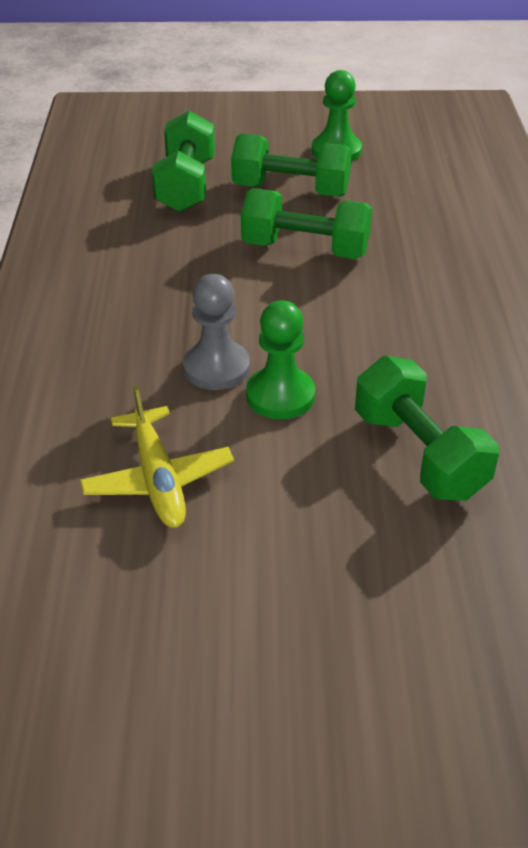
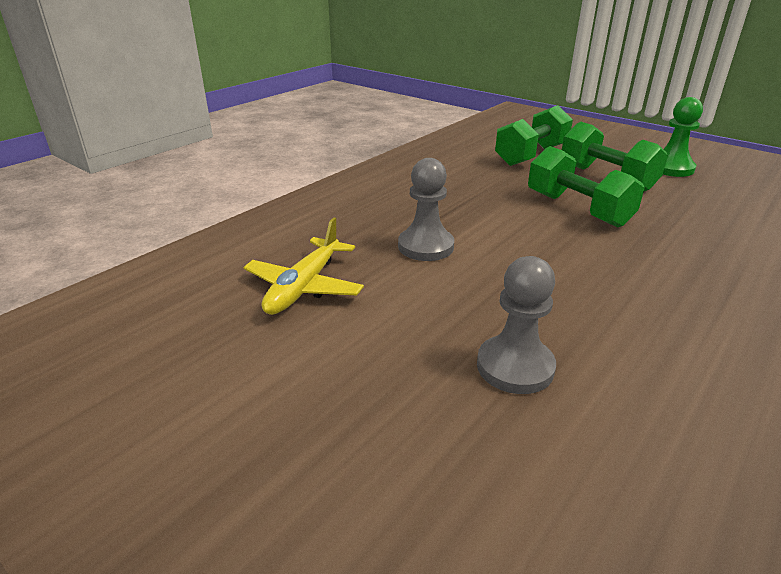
camera: 40 degrees right, 10 degrees down
green pawn [246,300,315,419] -> none
green dumbbell [355,356,499,501] -> grey pawn [477,256,556,394]

